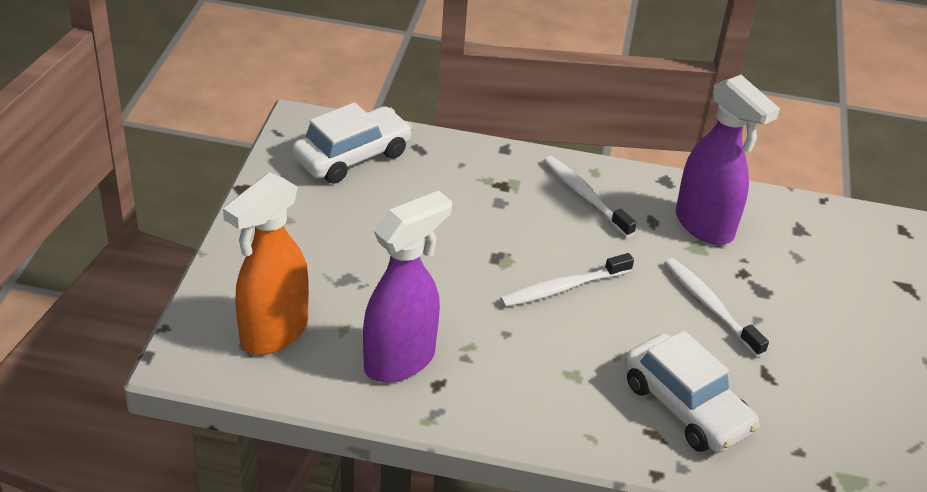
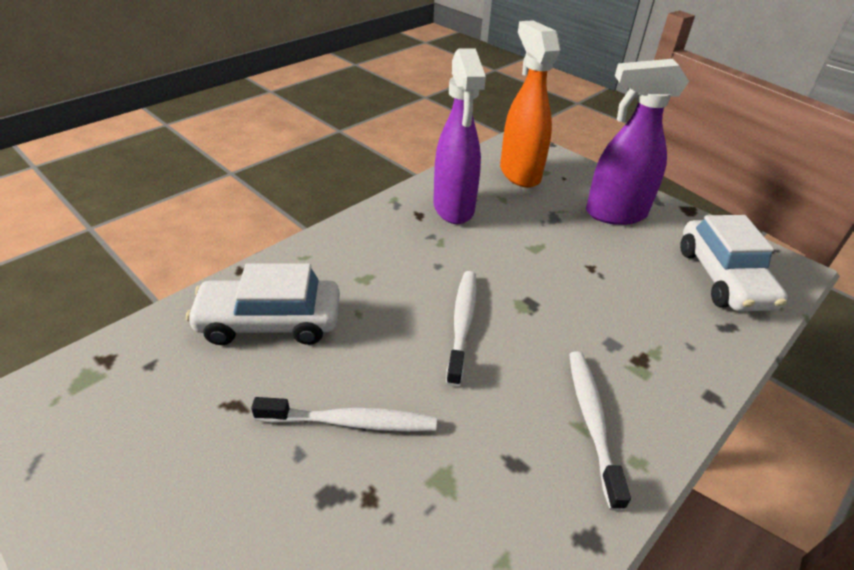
camera: 125 degrees right, 0 degrees up
white toothbrush [543,156,637,237] -> white toothbrush turned 90 degrees counterclockwise [569,351,631,511]
purple spray bottle [676,75,780,245] -> purple spray bottle moved to [586,59,689,225]

